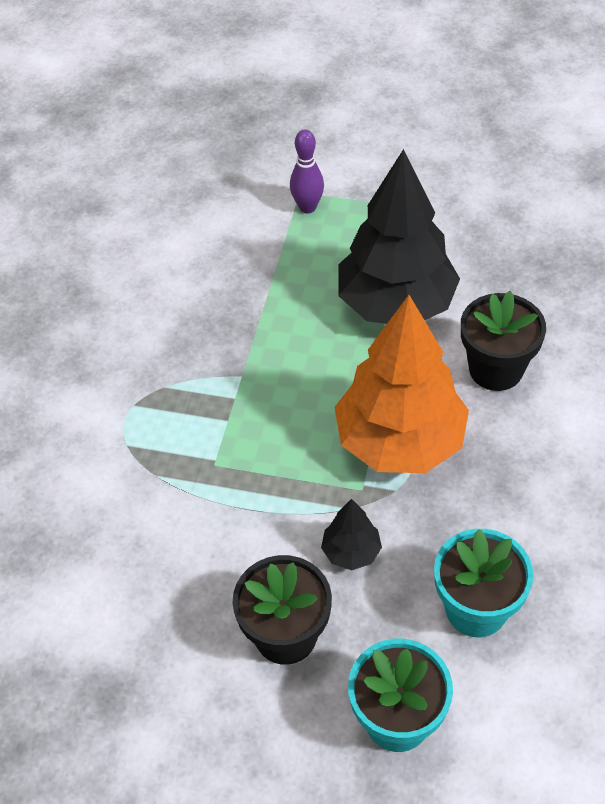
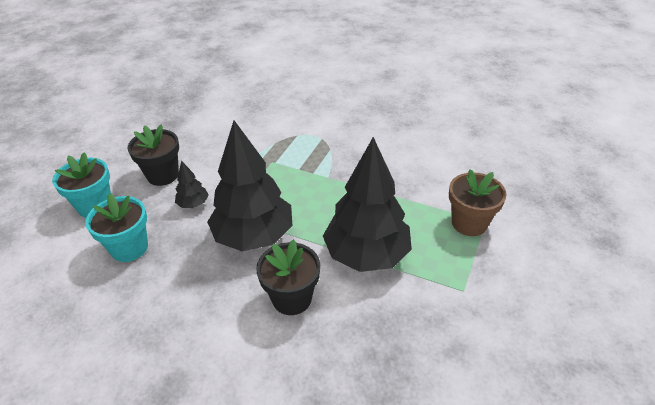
camera: 100 degrees right, 10 degrees down
purple bowling pin [290,129,324,213] -> brown flower pot [449,169,506,236]
orange tree [335,295,469,473] -> black tree [207,120,292,251]

